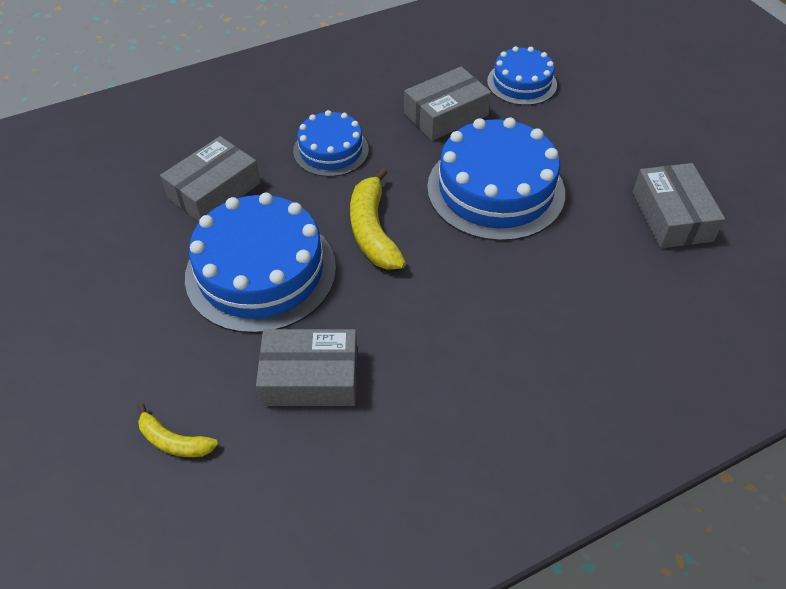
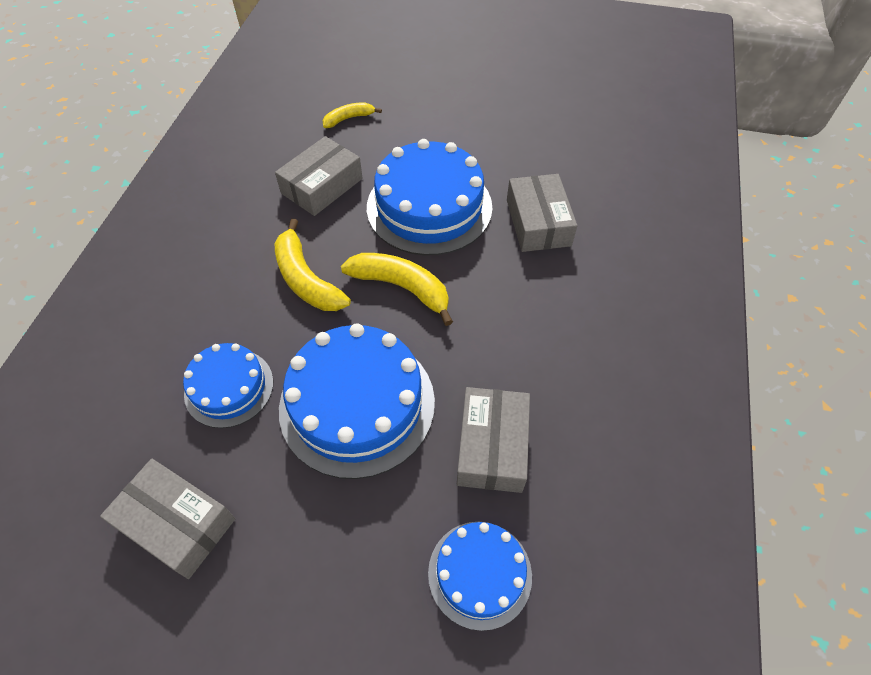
camera: 130 degrees right, 5 degrees up
blue cake [293,110,369,177] -> blue cake moved to [183,343,273,428]
none -> yellow banana [275,219,351,311]

